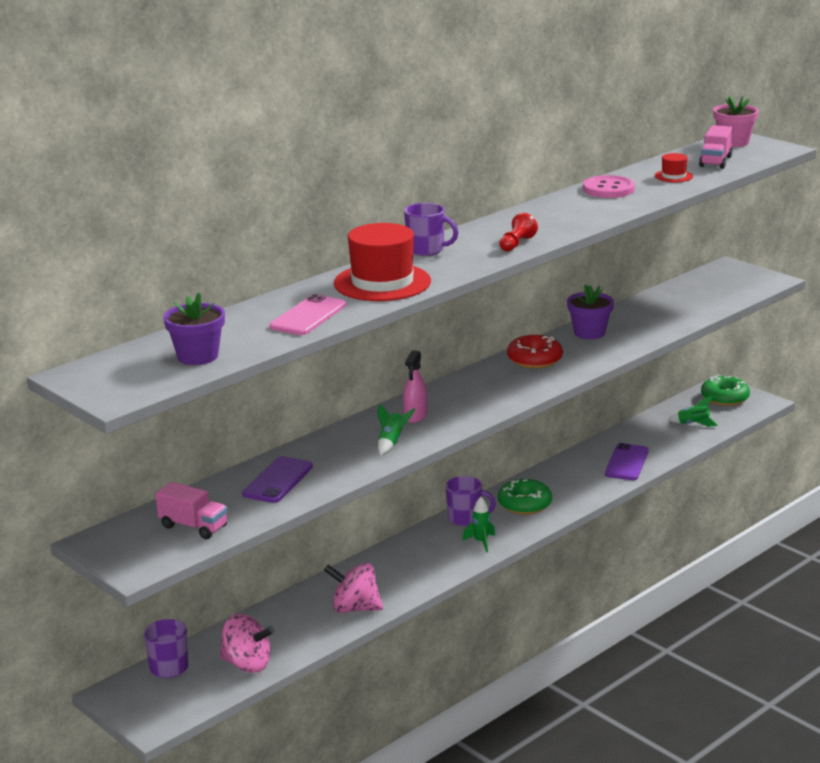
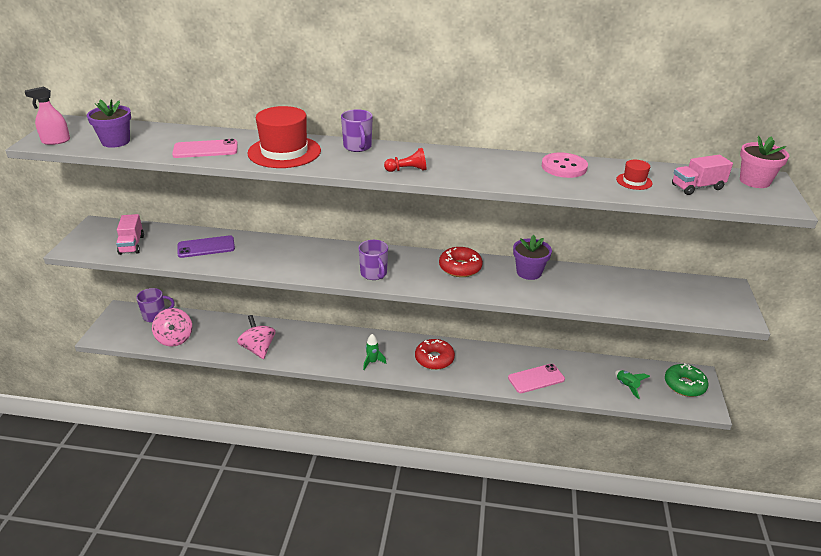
camera: 50 degrees right, 10 degrees up
green rocket [377,404,415,456] -> none
pink spray bottle [403,350,427,423] -> pink spray bottle moved to [25,87,70,145]
purple mug [446,476,496,526] -> purple mug moved to [358,240,388,280]
green donut [498,479,552,515] -> red donut [415,339,455,370]
purple phone [605,443,649,480] -> pink phone [508,364,565,393]

